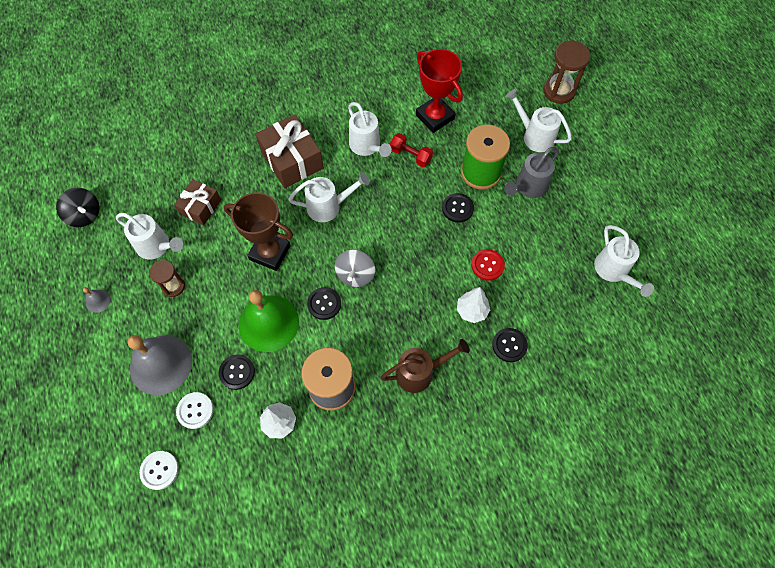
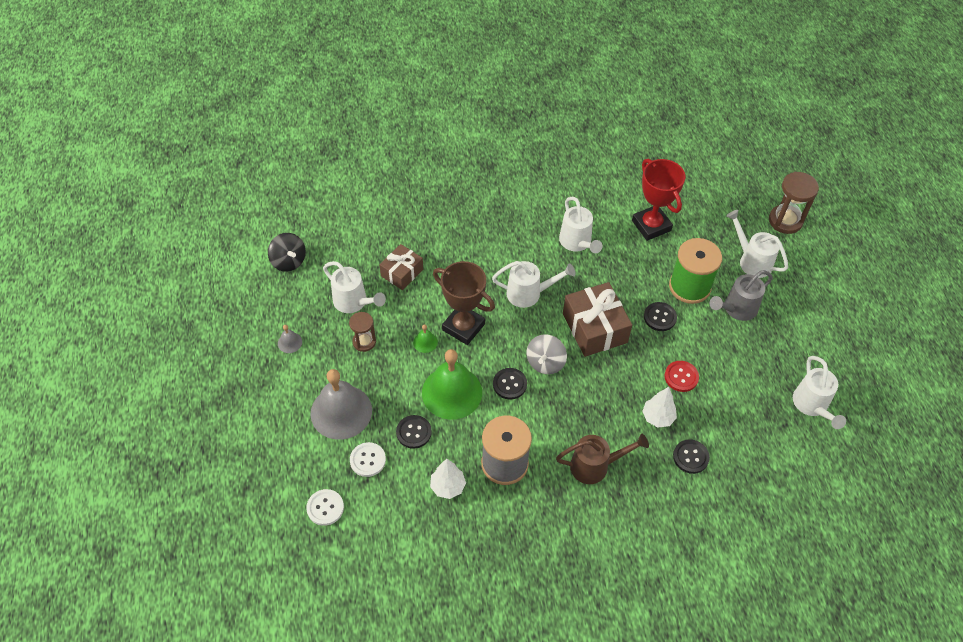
camera: 10 degrees right, 10 degrees down
brown gift [256,114,323,188] -> brown gift moved to [563,282,632,357]
red dumbbell [390,133,433,167] -> none
none -> green bell [413,324,438,353]

